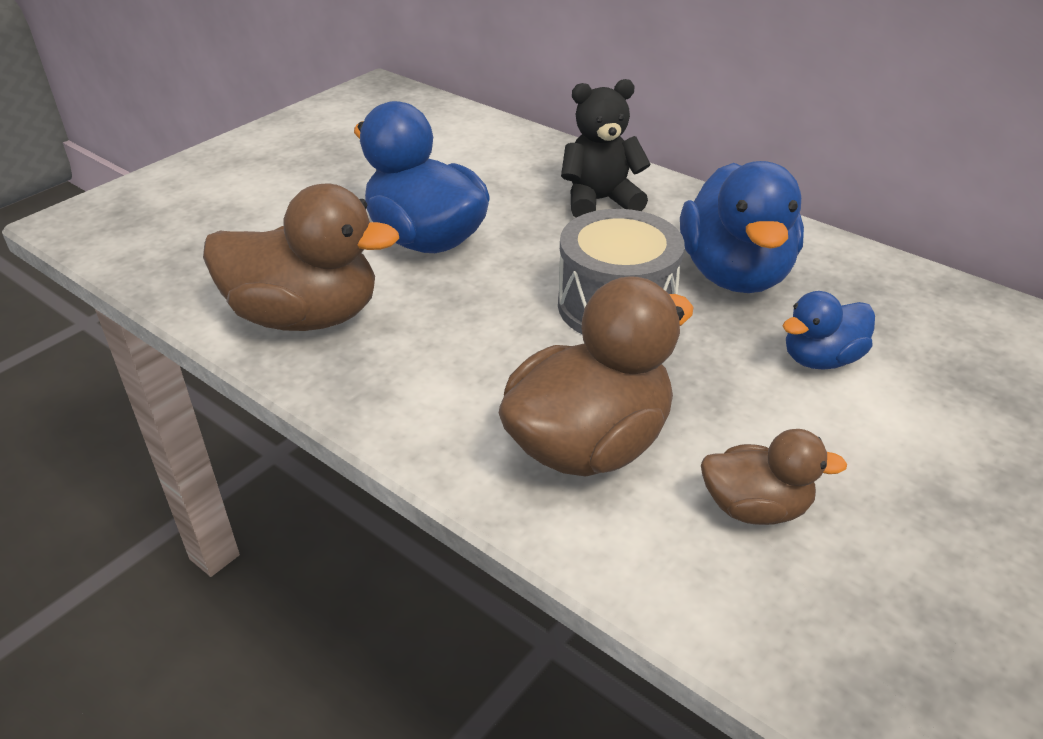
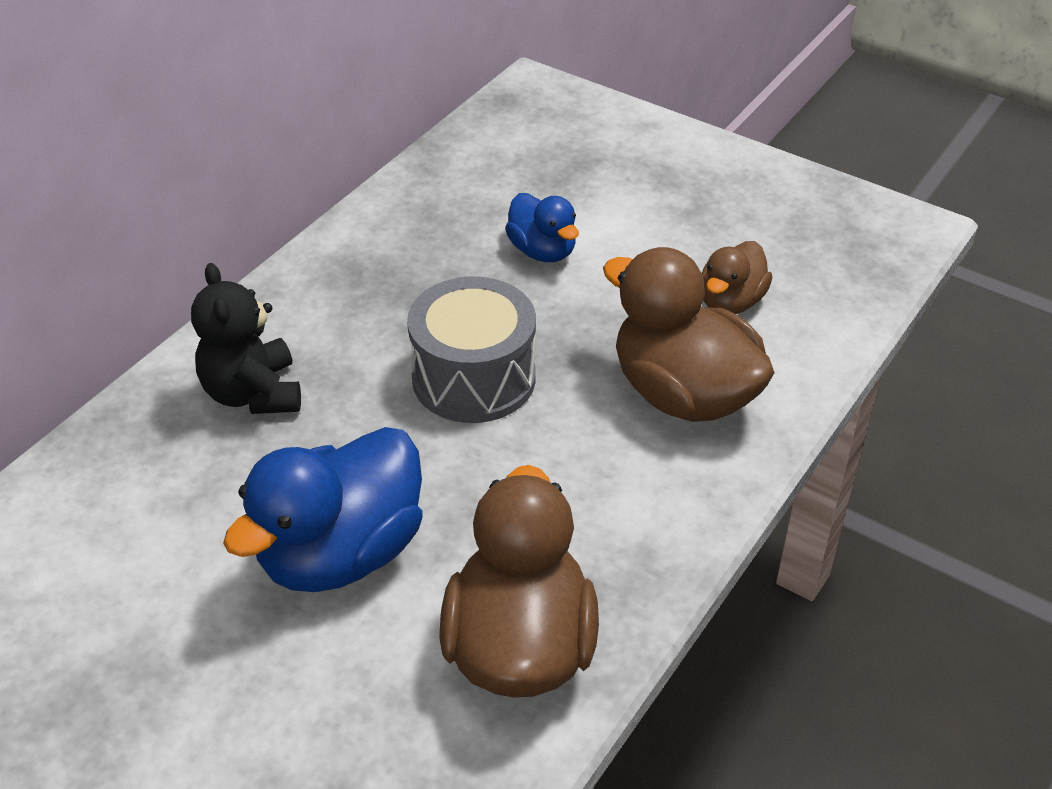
camera: 95 degrees left, 5 degrees up
blue duck [680,161,804,293] -> none
brown duck [701,429,847,525] -> brown duck turned 150 degrees counterclockwise [702,241,772,314]

